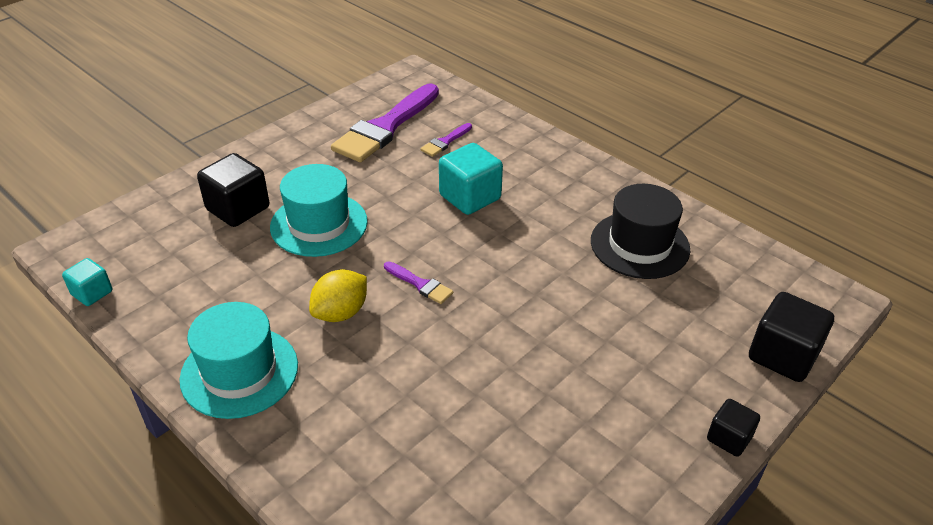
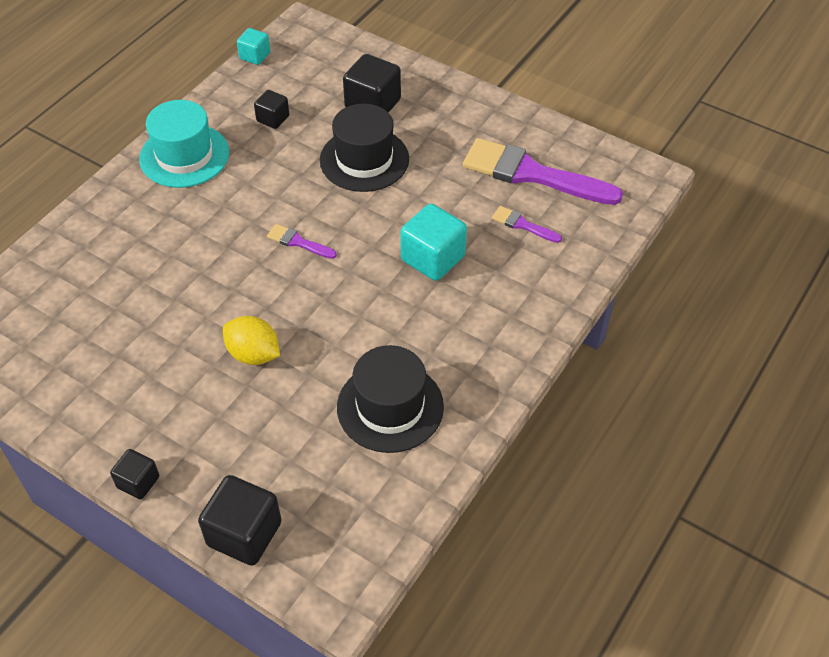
camera: 80 degrees right, 10 degrees up
turquoise hat [270,164,368,257] -> black hat [320,104,409,192]
yellow lemon [309,269,367,322] -> yellow lemon moved to [223,316,280,365]
purple brush [384,261,453,304] -> purple brush turned 90 degrees clockwise [267,224,337,259]
none -> black cube [254,90,289,129]

